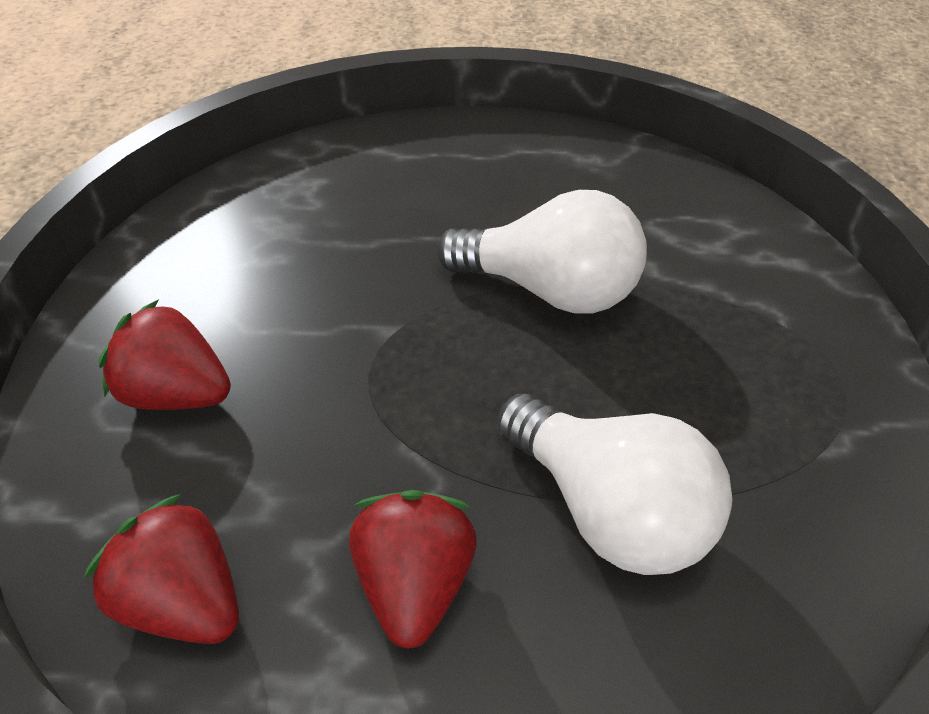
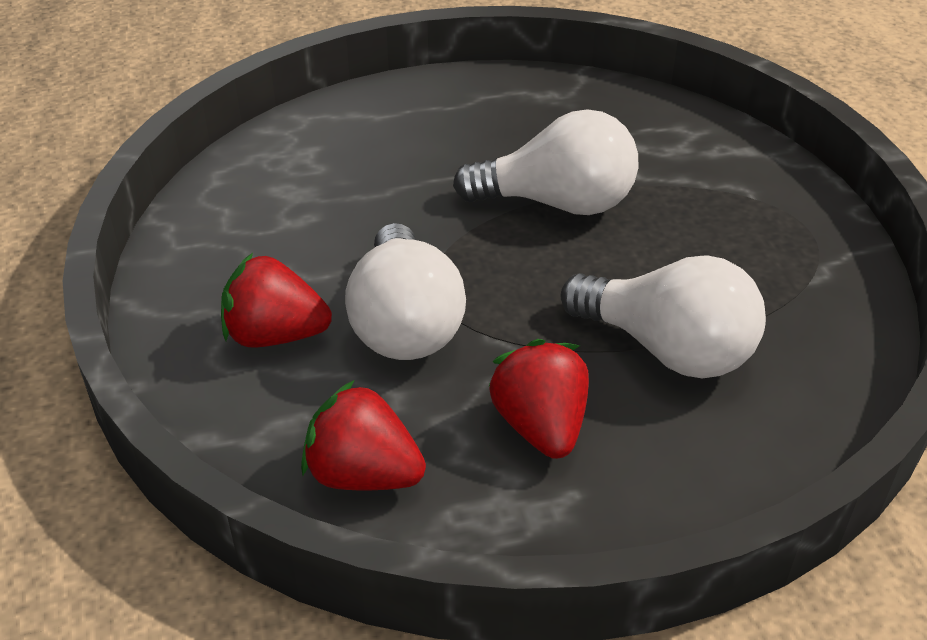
camera: 15 degrees left, 5 degrees down
none -> white light bulb [345,223,466,360]

